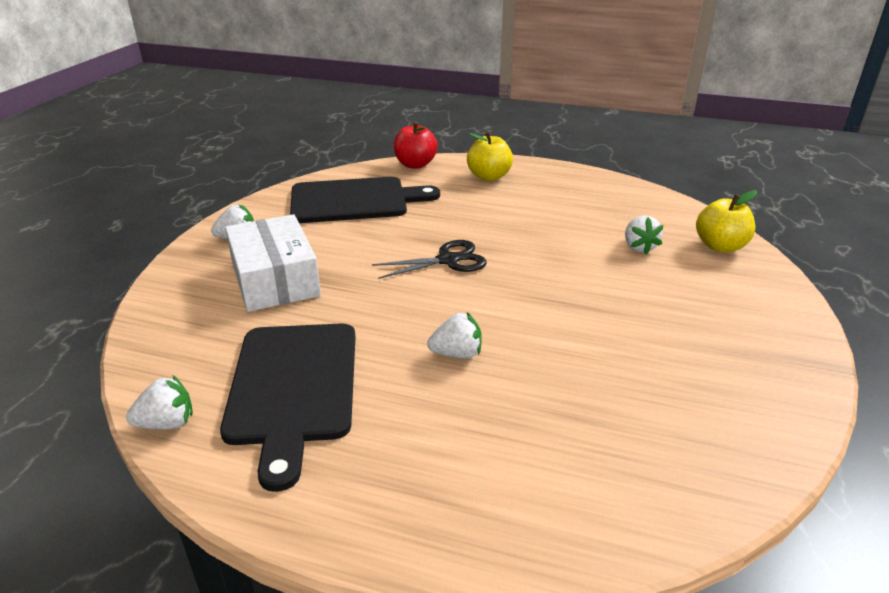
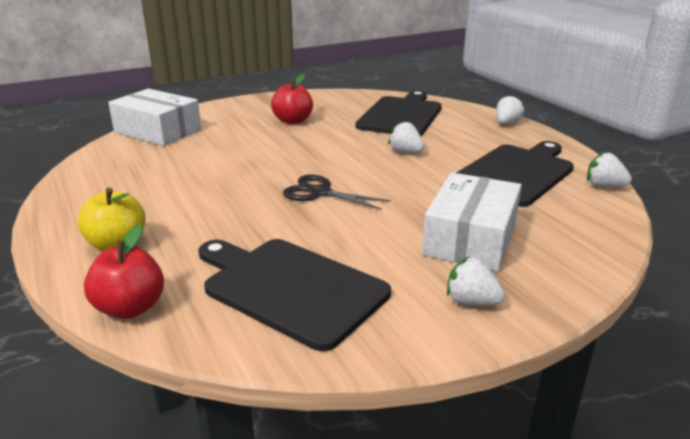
camera: 135 degrees left, 5 degrees down
white strawberry [625,216,664,254] -> white strawberry moved to [496,94,525,124]
yellow apple [696,190,757,252] -> white box [108,88,201,146]
none -> red apple [271,74,313,124]
none -> black cutting board [355,90,442,136]

